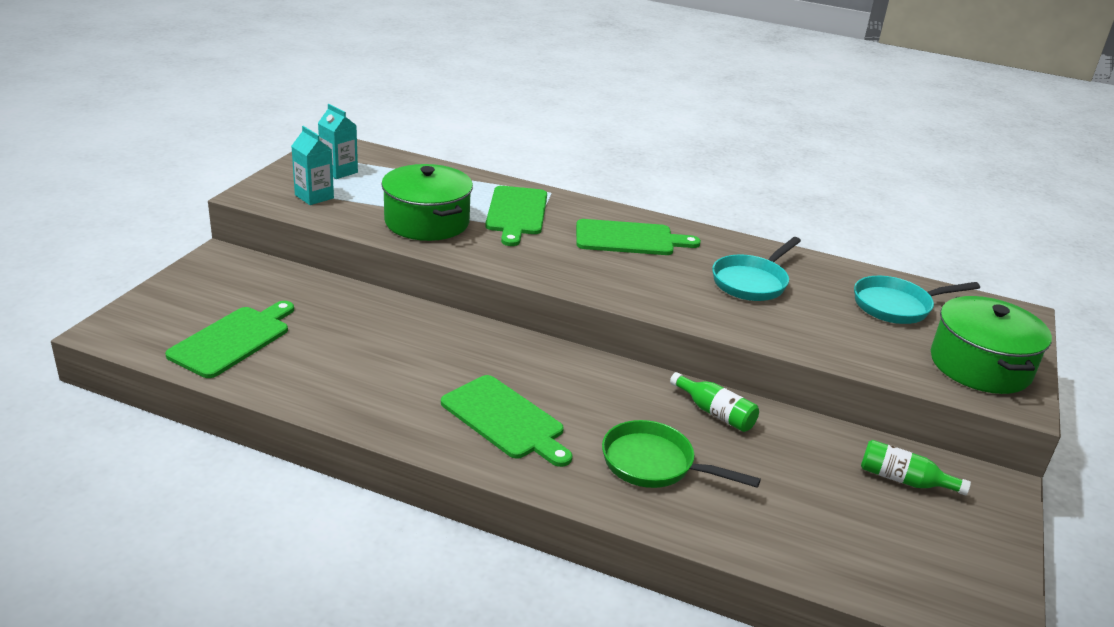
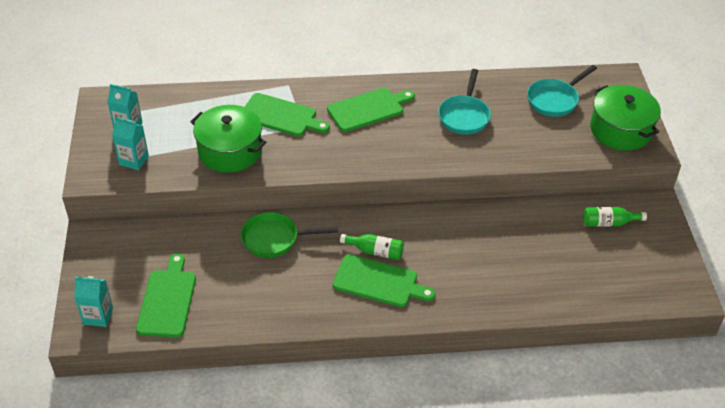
camera: 25 degrees left, 15 degrees up
green cutting board [485,186,547,246] -> green cutting board turned 45 degrees counterclockwise [245,93,330,136]
green pan [602,420,761,488] -> green pan moved to [241,212,338,258]
green bottle [670,372,759,432] -> green bottle moved to [340,234,404,260]
none -> turquoise carton [74,276,113,327]

